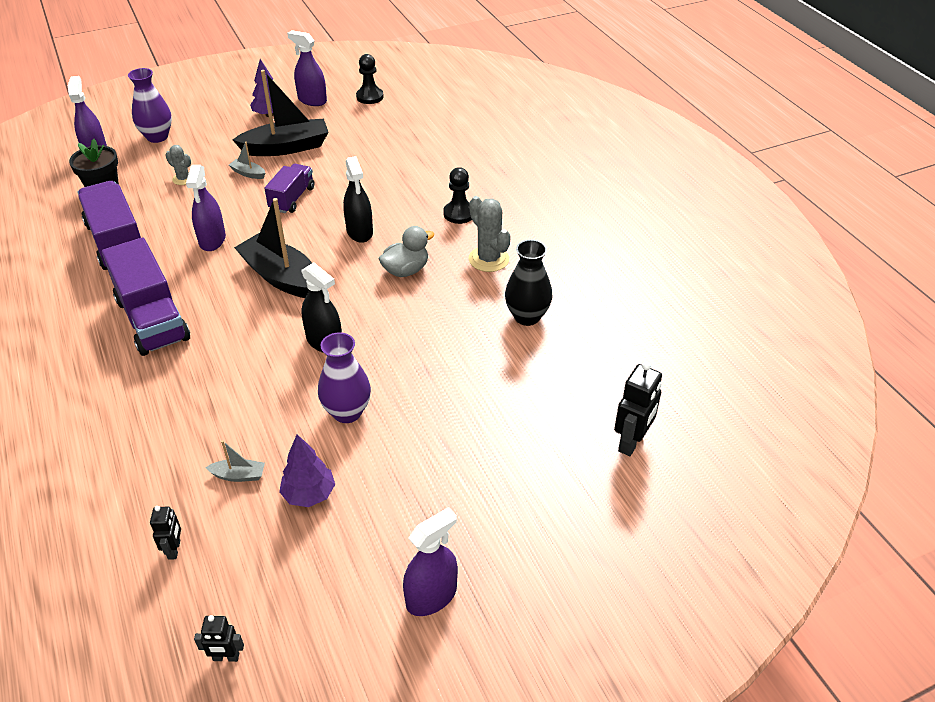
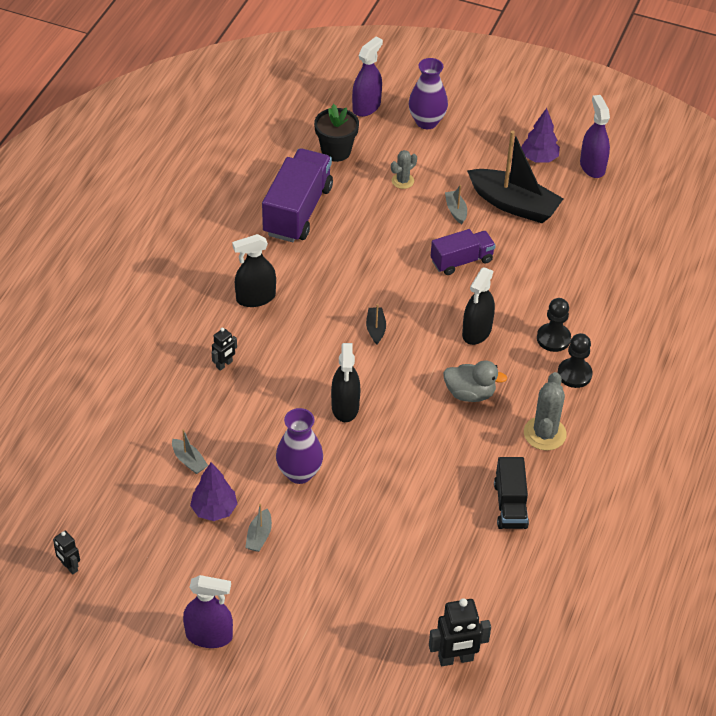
camera: 45 degrees right, 5 degrees up
purple truck [102,237,190,356] -> black spray bottle [232,234,276,307]
black robot [150,506,181,560] -> black robot moved to [212,328,237,371]
grey cactus [165,145,191,185] -> grey cactus turned 60 degrees clockwise [391,150,417,189]
purple spray bottle [186,165,226,251] -> none
black boat [234,198,312,298] -> black boat [366,304,386,345], size x0.43
black pawn [356,54,384,104] -> black pawn moved to [537,298,571,352]
black vase [505,240,552,326] -> black truck [494,457,529,529]
none -> grey boat [245,504,272,552]

